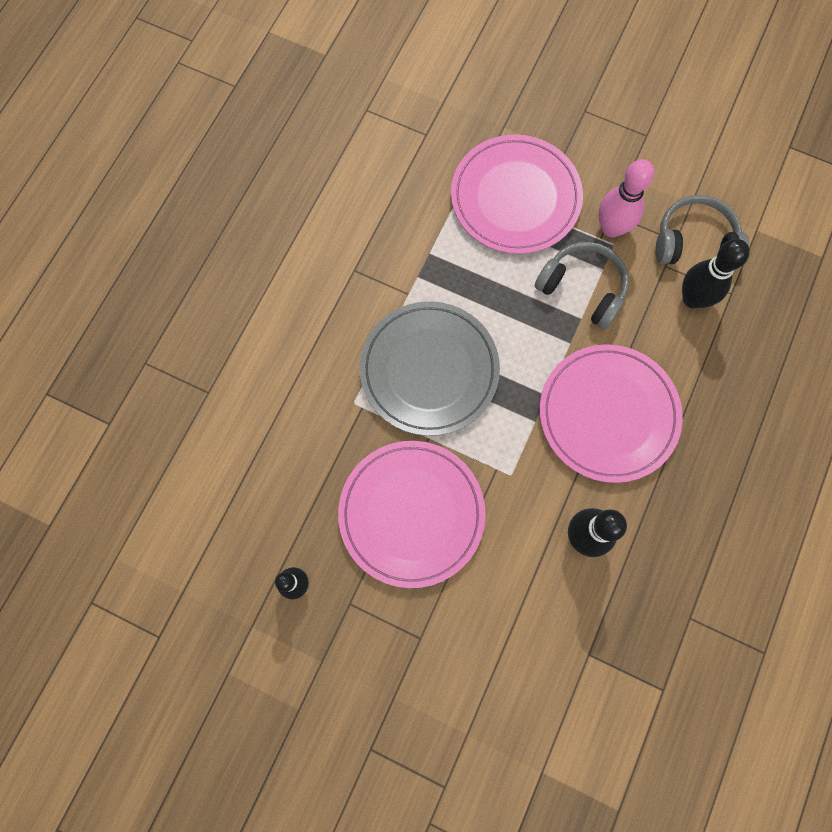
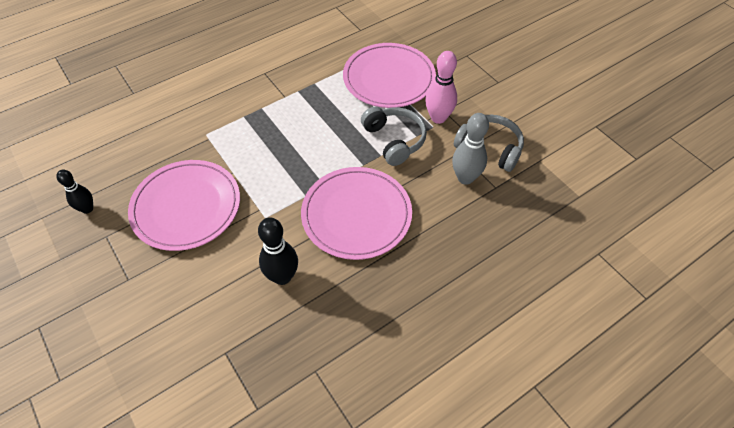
camera: 30 degrees right, 20 degrees down
grey plate [360,301,500,436] -> none
black bowling pin [682,239,750,308] -> grey bowling pin [452,113,489,185]

